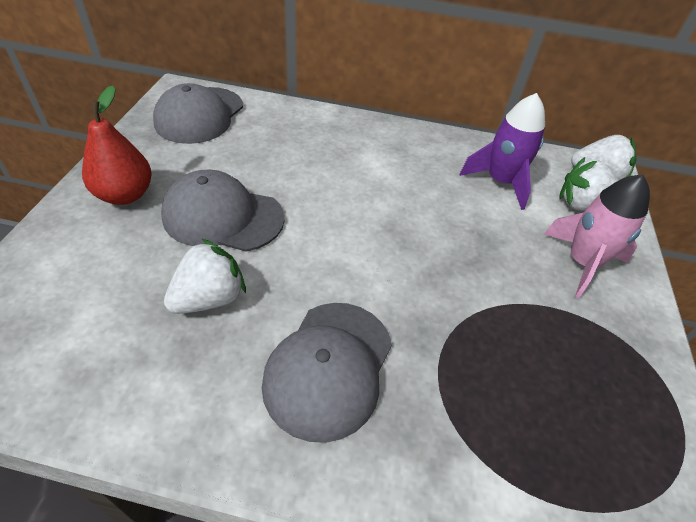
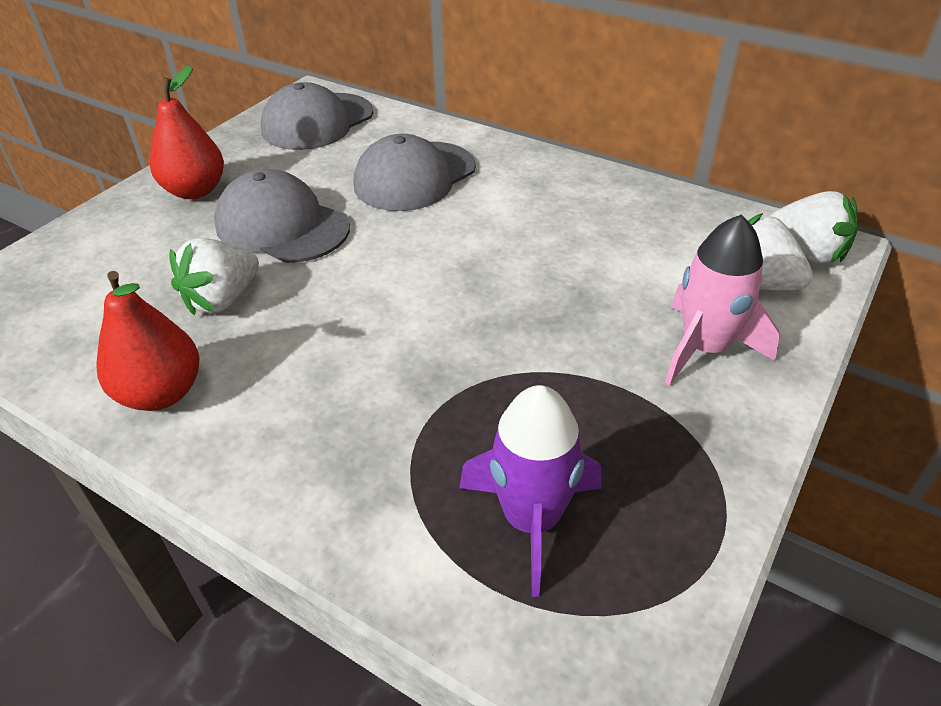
camera: 25 degrees right, 5 degrees down
white strawberry [164,239,246,314] -> white strawberry turned 150 degrees clockwise [169,238,259,315]
grey cap [262,303,392,443] -> grey cap moved to [354,134,476,211]
purple rocket [460,93,545,210] -> purple rocket moved to [459,385,601,597]
none -> red pear [96,271,200,411]

